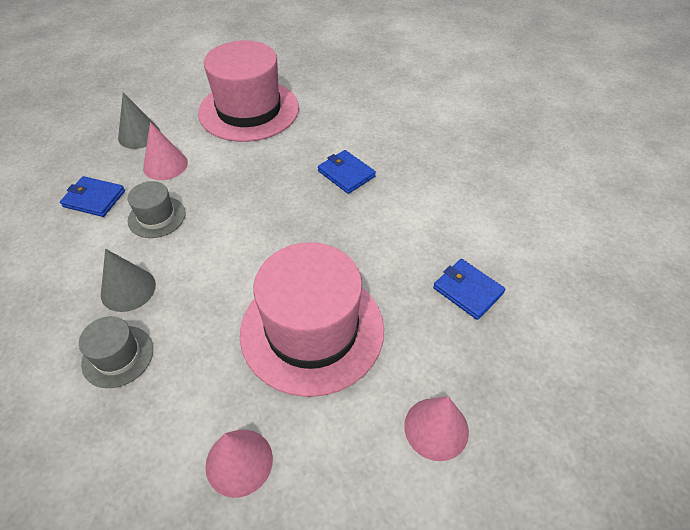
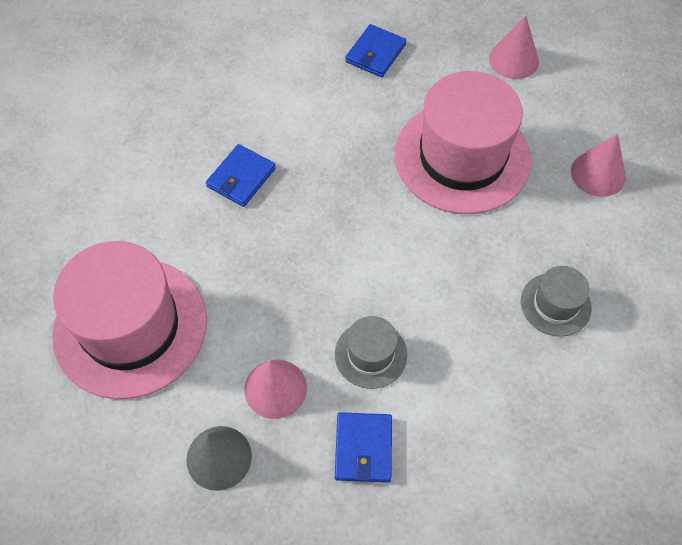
camera: 105 degrees left, 10 degrees up
grey cone [101,249,156,312] -> none

